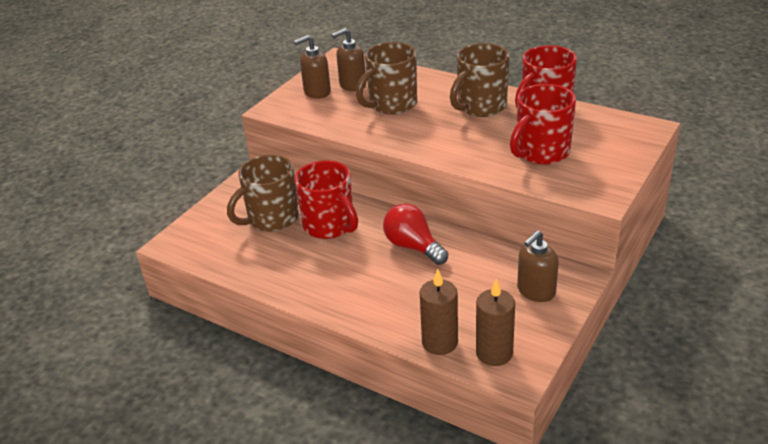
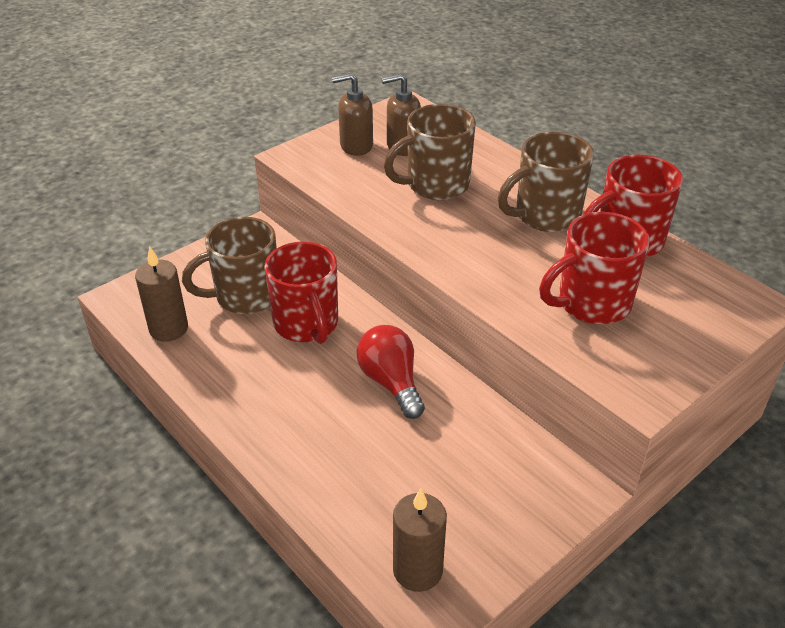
camera: 15 degrees right, 5 degrees up
brown candle [420,269,458,355] -> brown candle moved to [135,246,188,341]
brown soap dispenser [517,230,559,302] -> none

